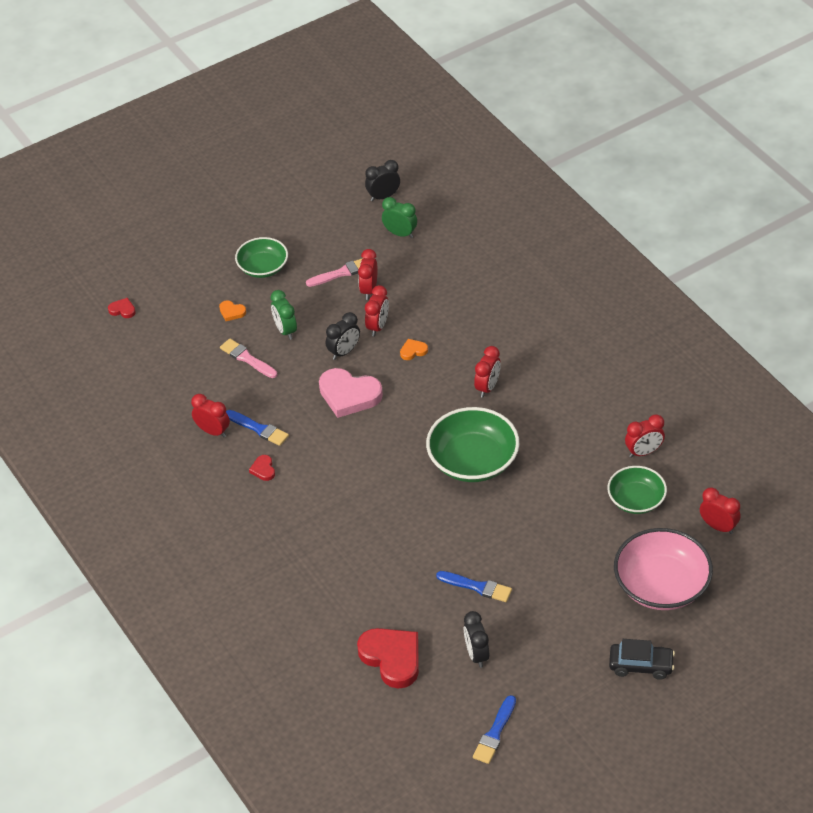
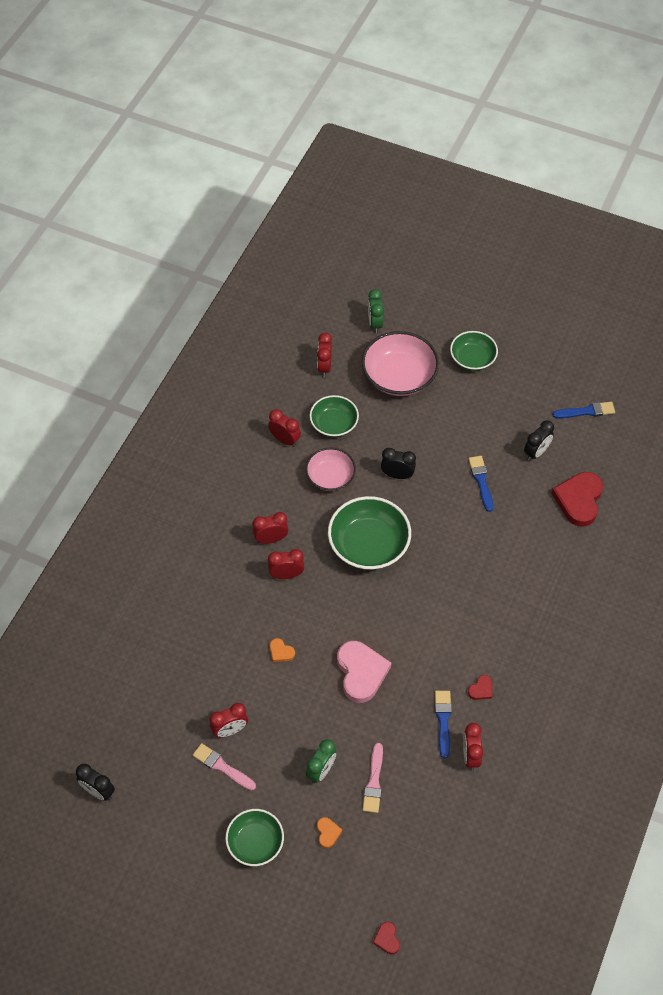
camera: 125 degrees left, 10 degrees up
black clock [326,312,360,360] -> black clock moved to [381,448,416,479]
red clock [365,285,389,337] -> red clock moved to [253,512,289,544]
green clock [382,197,417,238] -> green clock moved to [368,289,384,333]
black car [609,639,675,680] -> green bowl [450,331,498,371]
none -> pink bowl [305,448,356,491]

